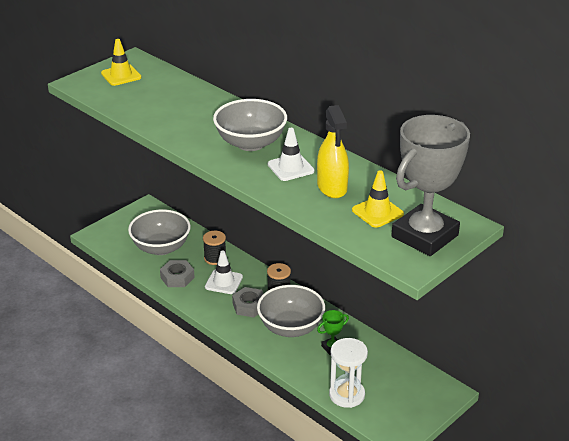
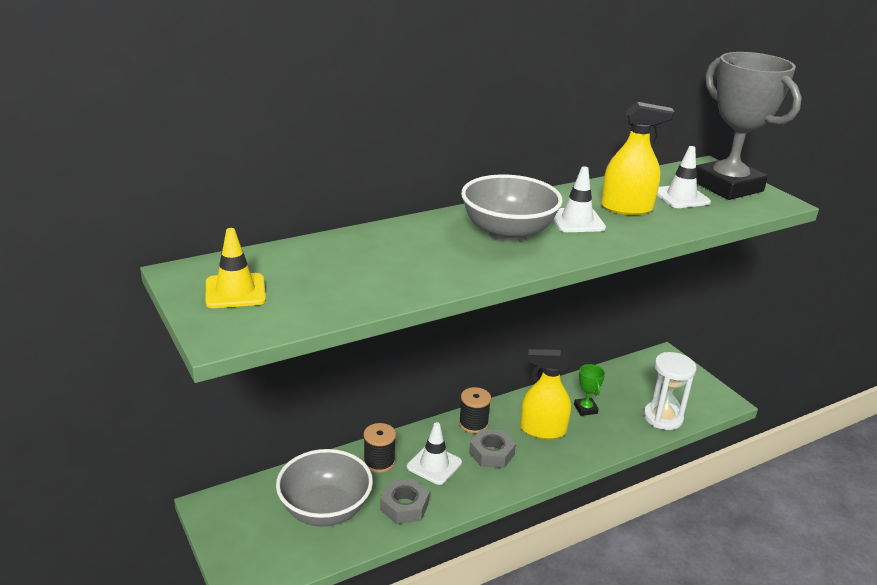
camera: 75 degrees left, 5 degrees down
grey bowl [257,285,325,337] -> yellow spray bottle [520,349,571,439]
yellow traffic cone [352,171,404,228] -> white traffic cone [657,146,711,208]

